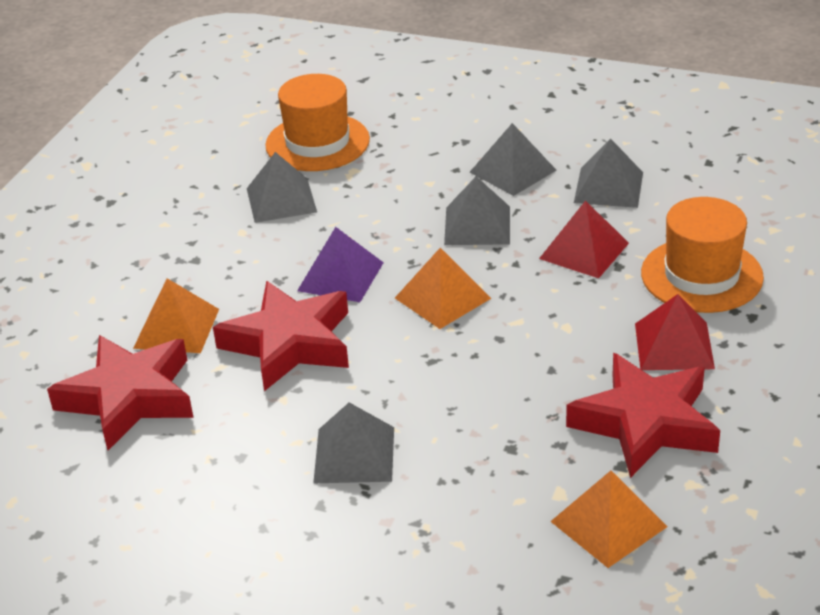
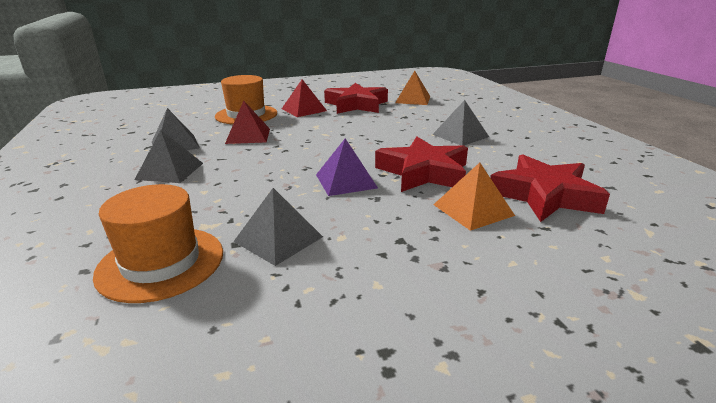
camera: 130 degrees left, 10 degrees down
orange pyramid [395,248,491,329] -> none
grey pyramid [444,176,510,245] -> none

